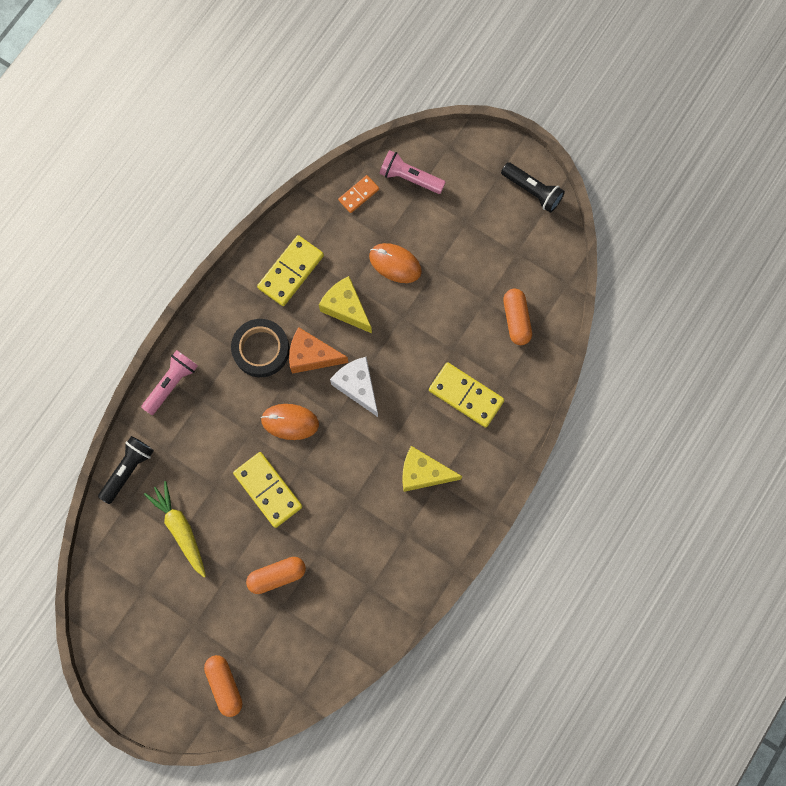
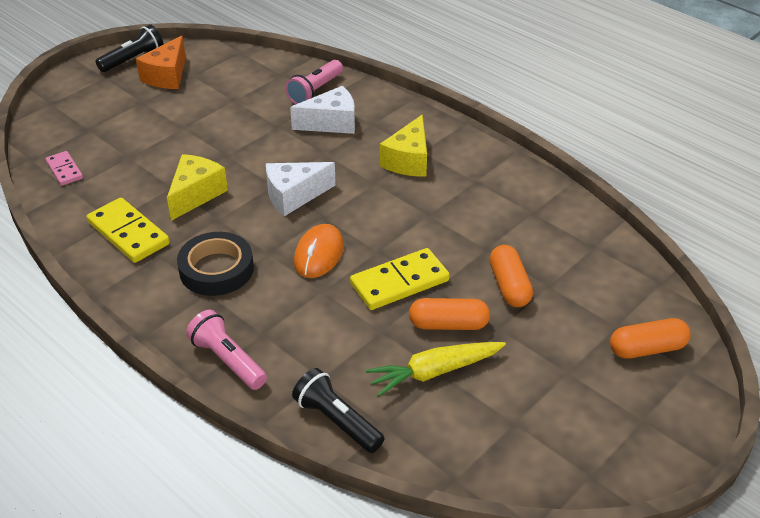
camera: 80 degrees left, 35 degrees down
orange cheese [289,327,348,374] -> orange cheese moved to [136,35,186,89]
yellow cheese [319,276,372,333] -> yellow cheese turned 150 degrees clockwise [167,154,228,221]
orange domino [338,175,379,213] -> pink domino [45,151,83,186]
orange mouse [369,243,422,283] -> none
pink flashlight [379,150,446,194] -> pink flashlight moved to [285,60,343,104]
yellow domino [429,362,504,428] -> white cheese [290,86,355,134]
orange capsule [503,289,532,345] -> orange capsule moved to [409,298,490,330]

